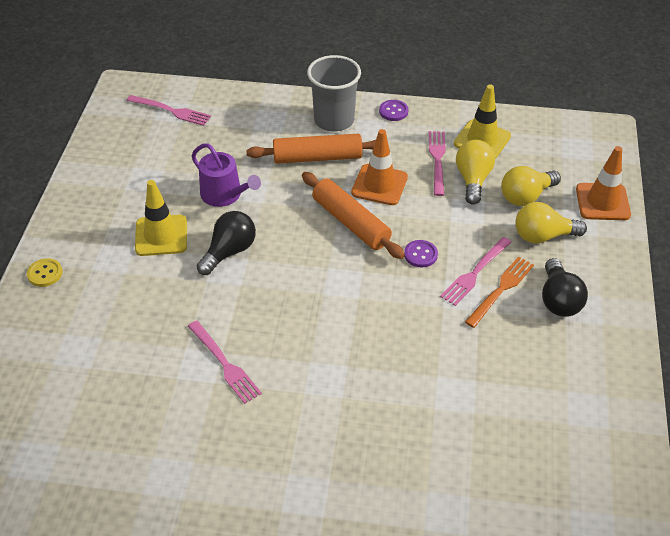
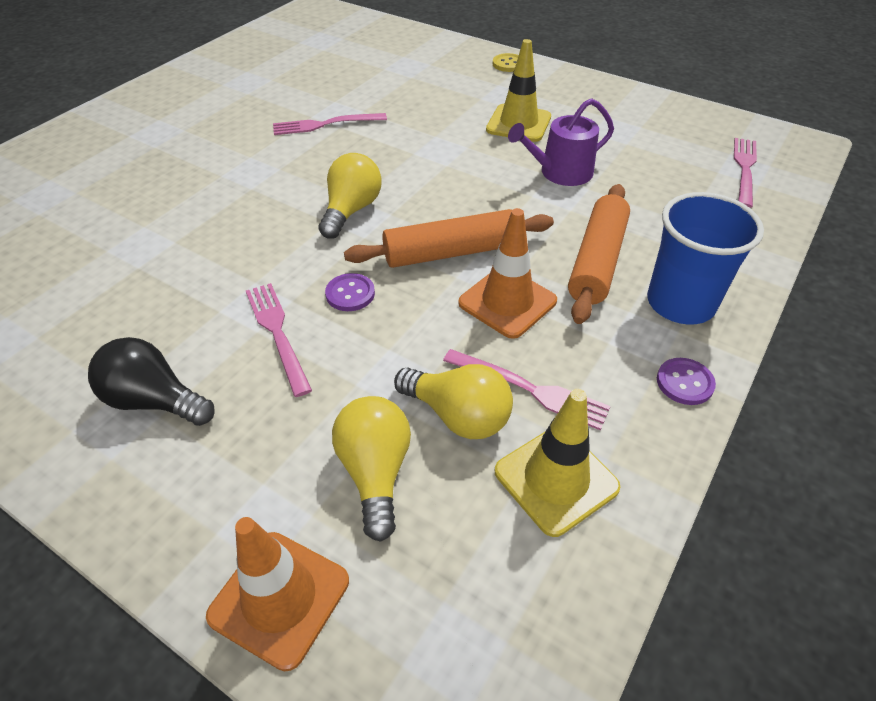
camera: 115 degrees right, 0 degrees up
pink fork [127,95,211,126] -> pink fork turned 150 degrees clockwise [734,138,757,208]
black light bulb [196,211,256,275] -> none
grey cup [307,55,361,132] -> blue cup [647,192,764,325]
orange fork [465,256,534,328] -> none
yellow light bulb [515,202,587,244] -> yellow light bulb moved to [318,153,382,239]

